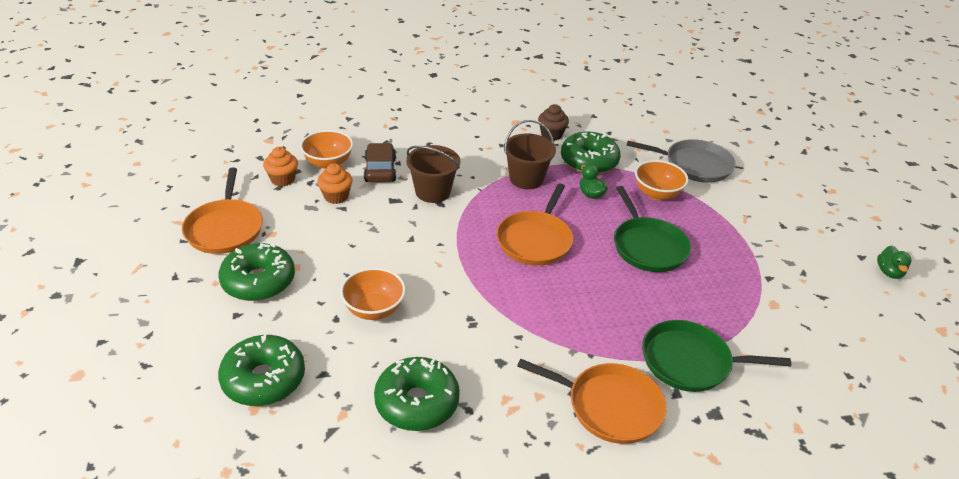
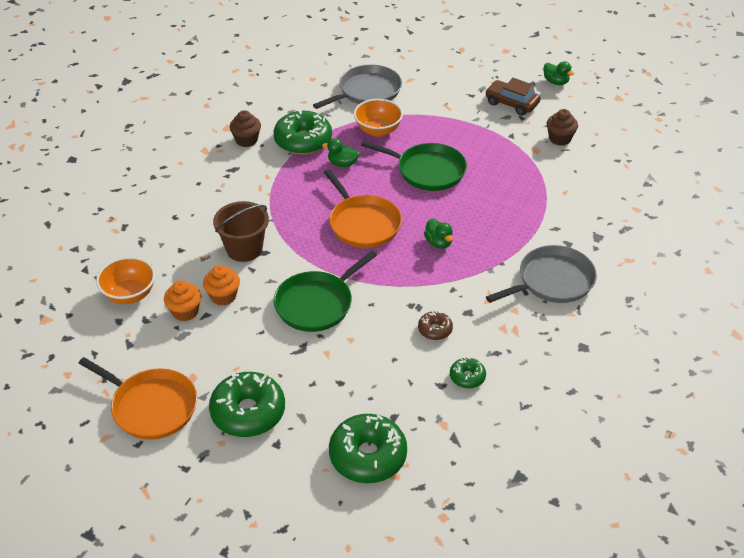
camera: 50 degrees left, 5 degrees up
orange cupcake [263,147,298,187] -> orange cupcake moved to [203,265,240,306]
orange bowl [340,268,406,320] -> none
brown car [364,143,396,182] -> brown car moved to [485,78,541,116]
green donut [374,357,460,431] -> green donut [450,358,486,388], size x0.50
brown bucket [504,120,556,189] -> none
orange pan [517,359,667,444] -> grey pan [486,245,597,303]
green pan [642,320,791,392] -> green pan moved to [274,251,377,332]
none -> brown donut [418,311,453,340]
none -> green duck [424,219,453,249]
none -> brown cupcake [546,109,578,146]

